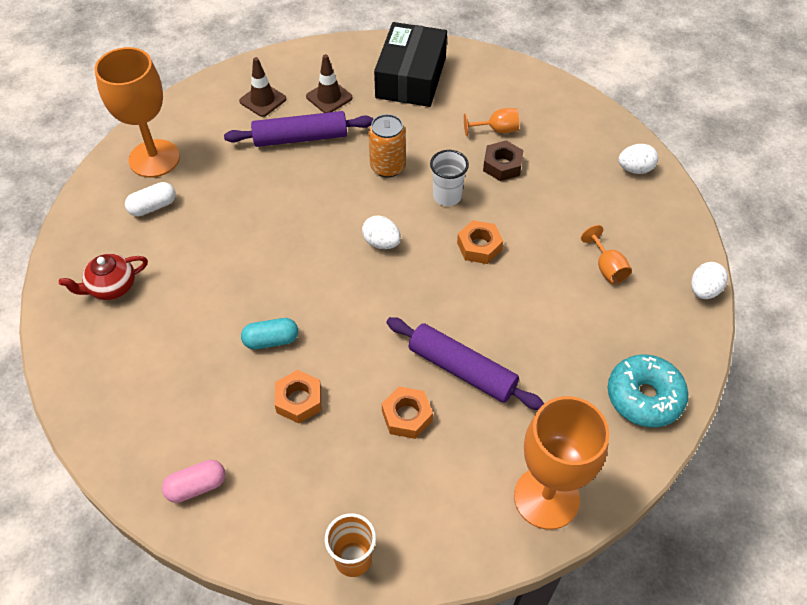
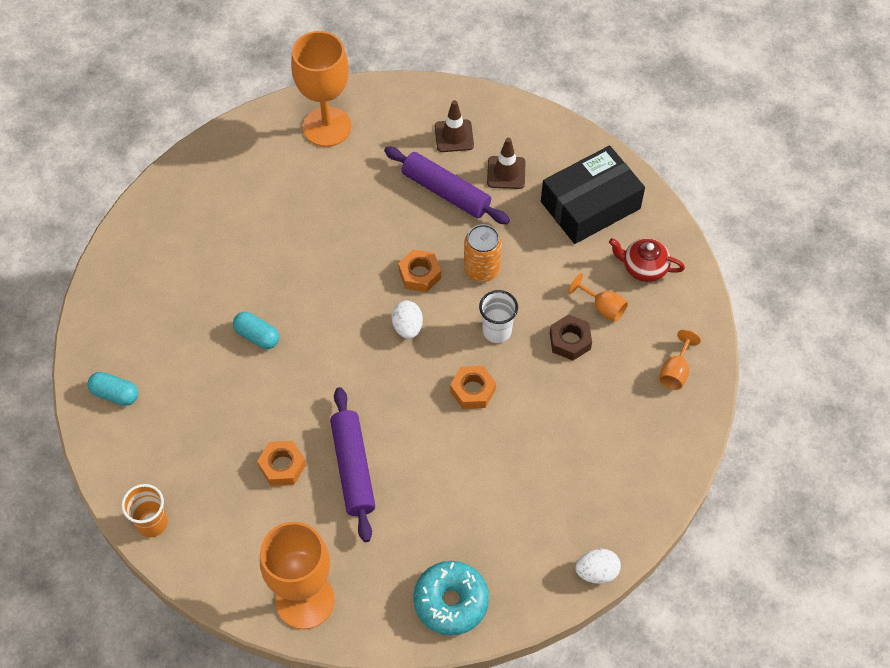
camera: 45 degrees right, 5 degrees up
red teapot [59,254,148,300] -> red teapot moved to [609,238,685,282]
white capsule [125,182,176,216] -> none
pink capsule [162,460,225,503] -> turquoise capsule [88,372,138,406]
orange nut [275,370,321,423] -> orange nut moved to [398,249,441,292]
orange goblet [581,225,632,284] -> orange goblet moved to [659,330,701,390]
white egg [618,144,658,174] -> none

